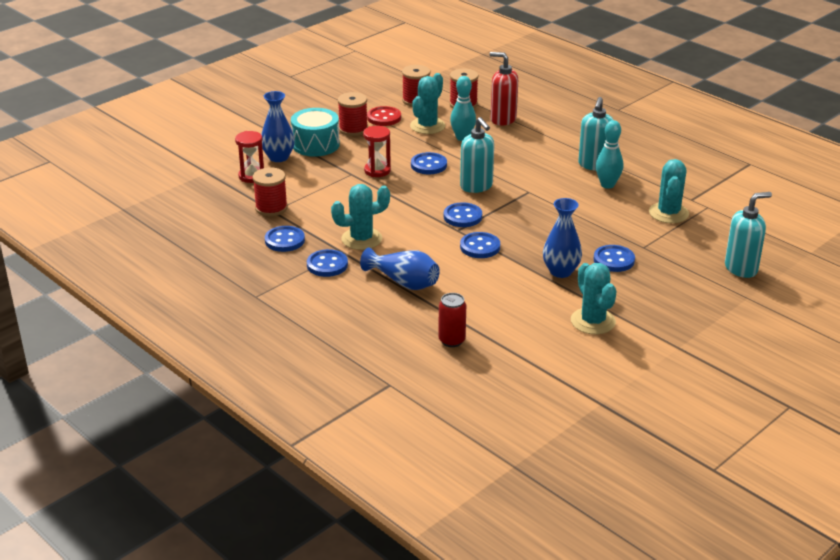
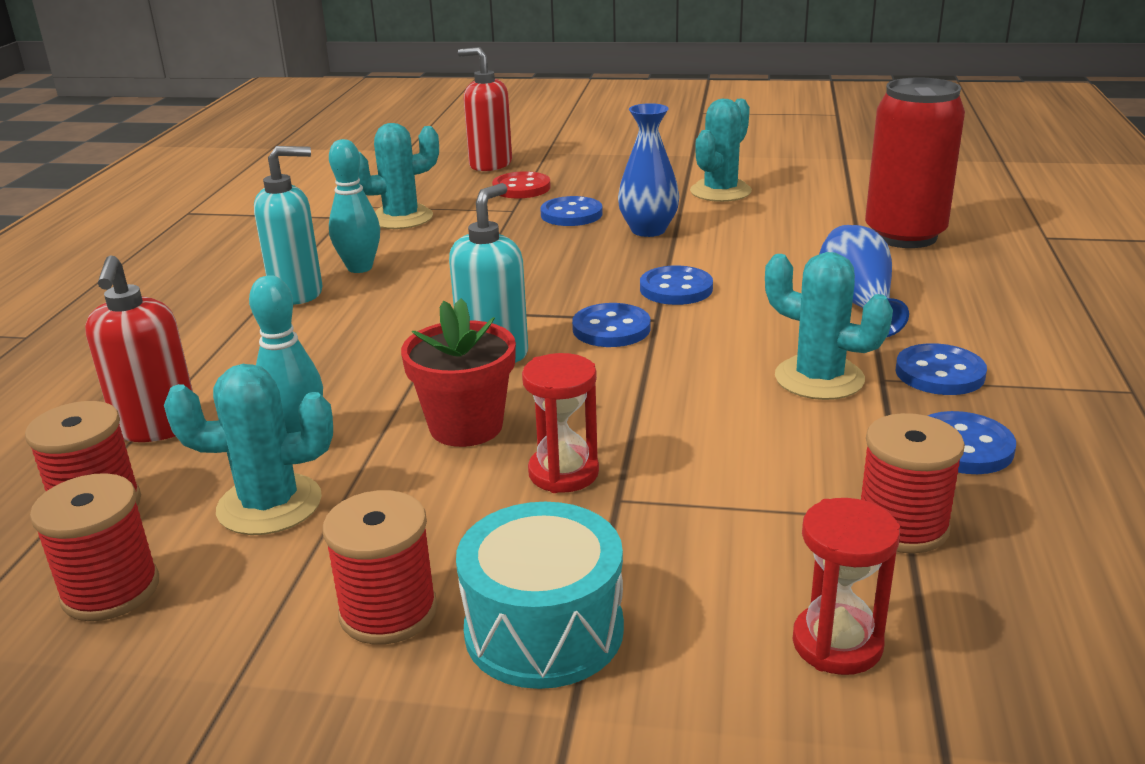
camera: 125 degrees left, 5 degrees down
blue vase [261,91,295,162] -> none
red button [367,106,401,126] -> red button moved to [492,171,551,198]
blue button [411,152,447,174] -> red flower pot [401,298,516,447]
red can [438,293,466,347] -> red can [865,78,965,248], size x1.96
turquoise soap dispenser [725,192,772,278] -> red soap dispenser [458,47,512,171]

